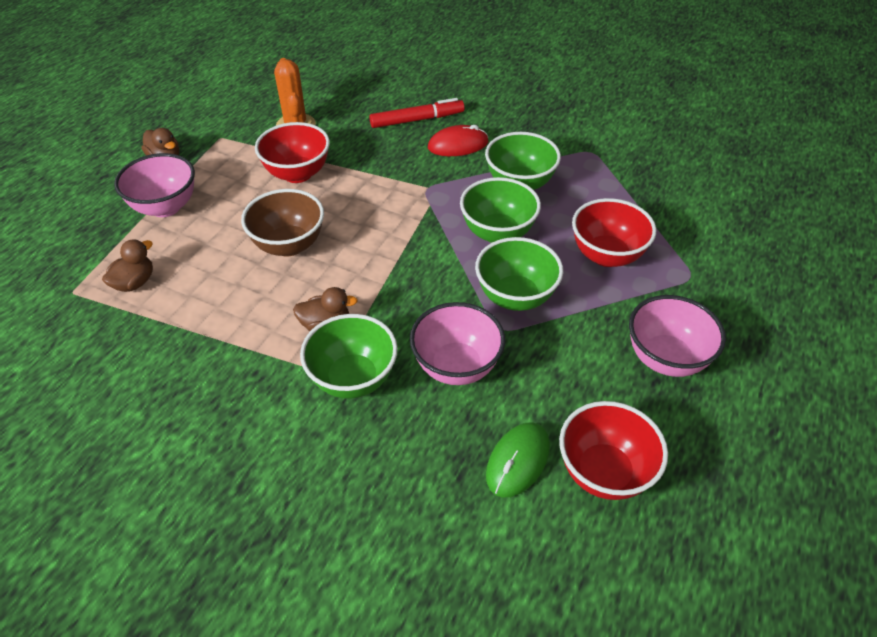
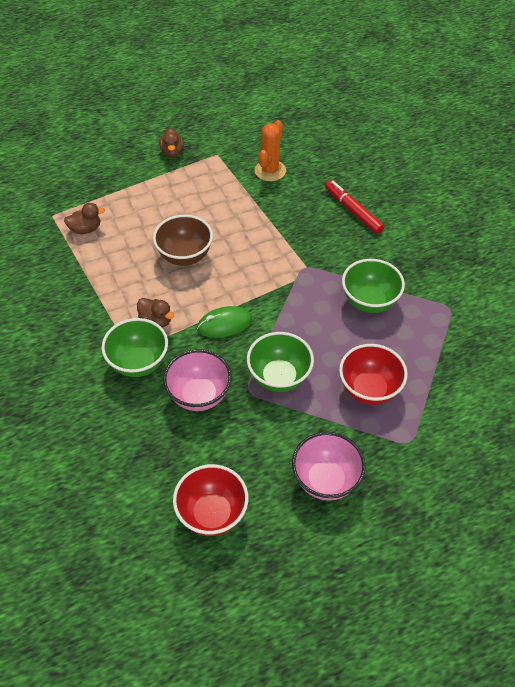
camera: 40 degrees right, 5 degrees up
pink bowl [114,153,195,217] -> none
red bowl [255,122,330,183] -> none
red marker [369,98,465,128] -> red marker turned 150 degrees counterclockwise [325,180,384,234]
red mouse [428,125,488,156] -> none
green bowl [460,177,541,243] -> none
green mouse [486,422,550,498] -> green mouse moved to [197,306,252,338]

